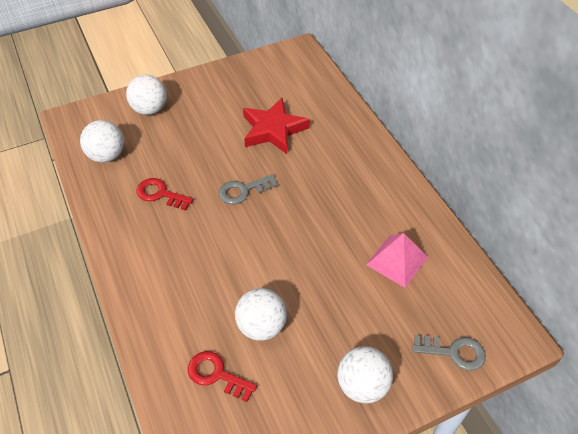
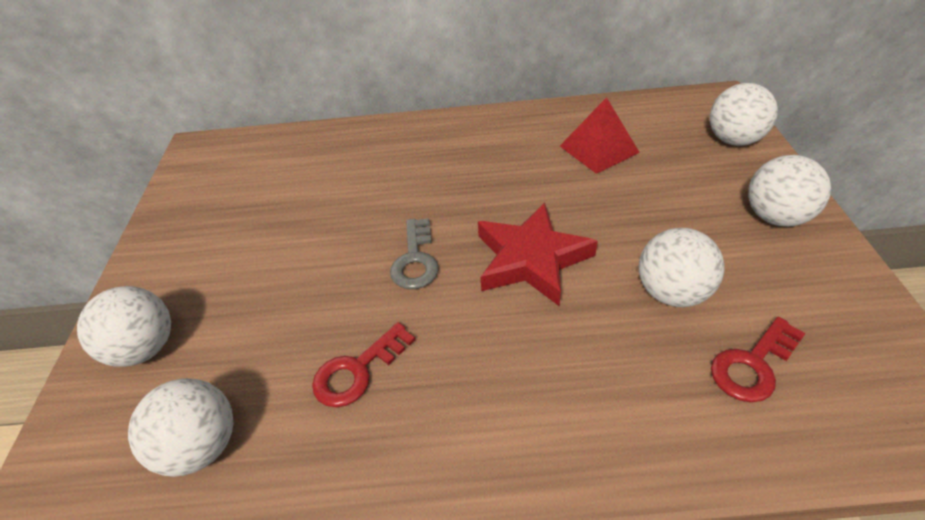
camera: 65 degrees left, 5 degrees down
red star [243,98,310,154] -> red star moved to [478,203,598,306]
pink pyramid [366,233,428,288] -> red pyramid [560,97,640,174]
grey key [412,335,486,371] -> white ball [710,83,778,146]

